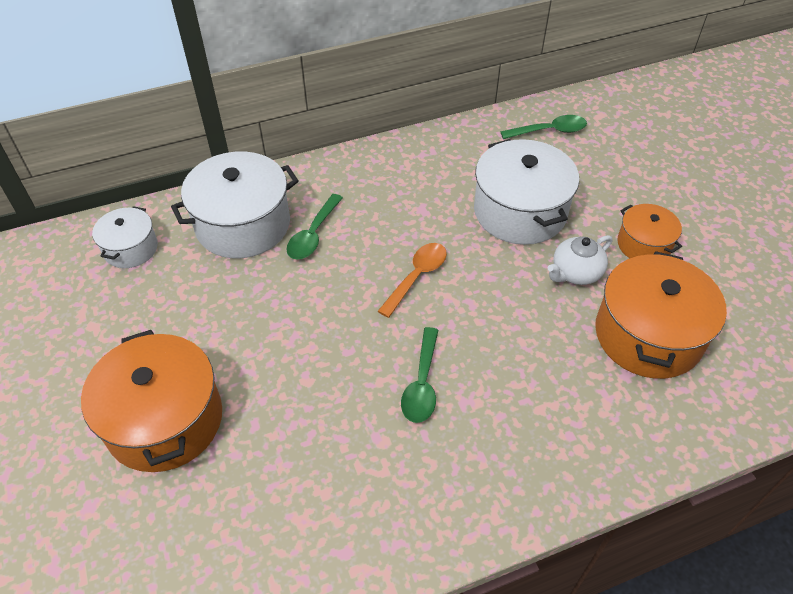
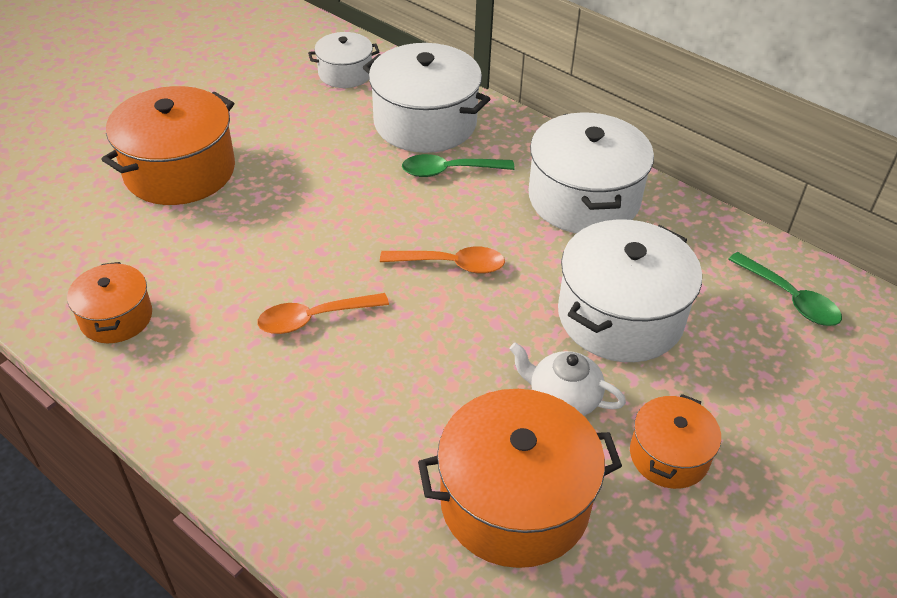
camera: 60 degrees right, 5 degrees down
green spoon [401,327,439,423] -> orange spoon [257,293,389,334]
none -> orange pot [67,262,152,343]
none -> white pot [528,112,654,233]

